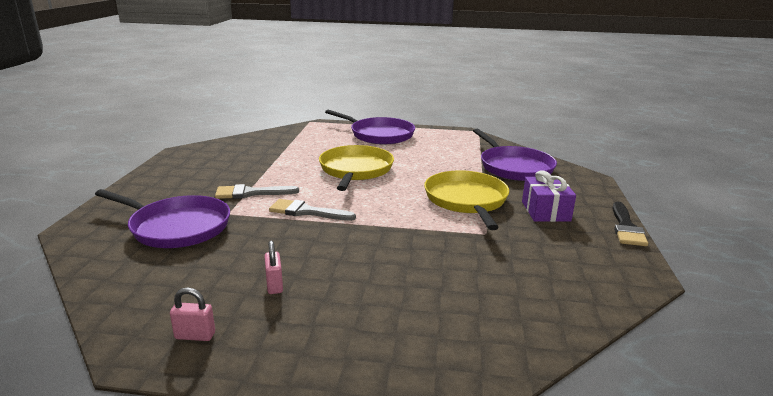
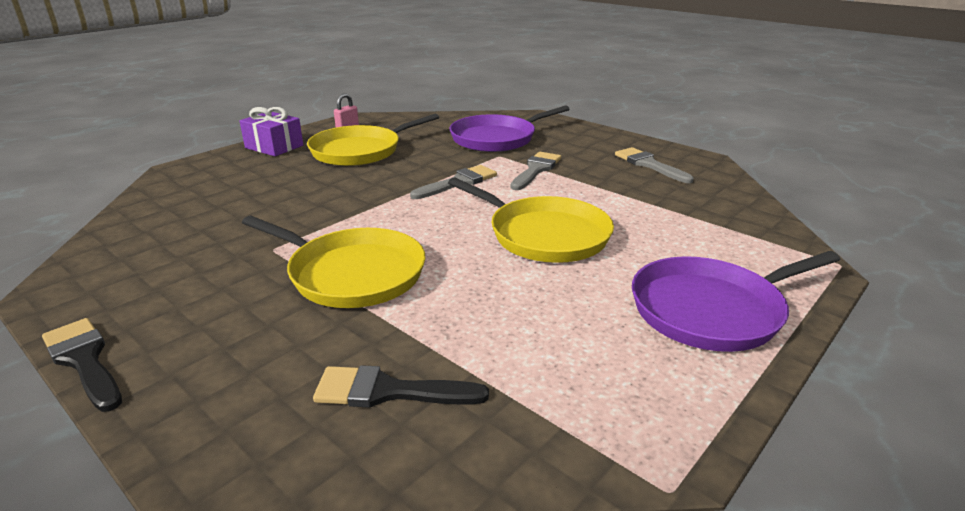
camera: 125 degrees right, 5 degrees up
pink padlock [264,240,283,294] -> yellow pan [307,113,439,166]
purple pan [473,129,557,181] -> black brush [313,365,489,407]
purple gift [522,170,576,222] -> purple gift moved to [239,107,303,156]
none -> grey brush [615,147,694,183]

